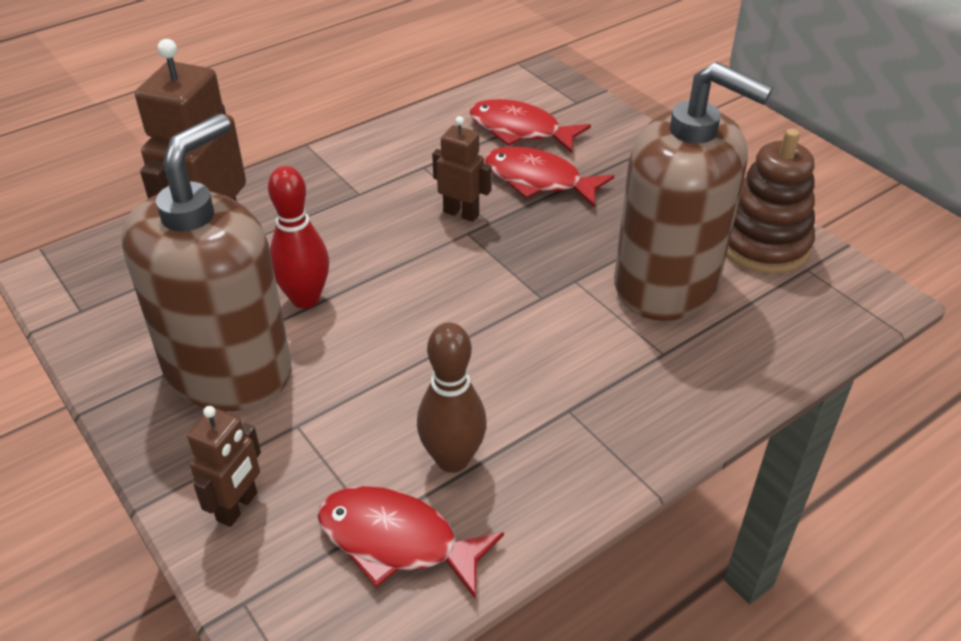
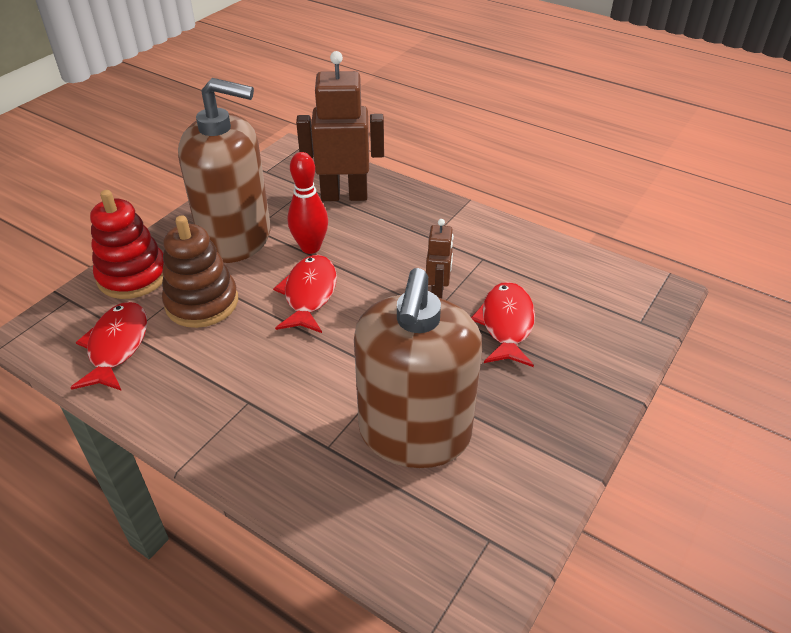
camera: 70 degrees right, 0 degrees up
brown robot [187,406,261,527] -> red stacking toy [90,190,164,299]
brown bowling pin [417,323,487,473] -> none
red fish [469,99,591,153] -> red fish moved to [273,255,337,333]
brown stacking toy [727,128,815,274] -> brown stacking toy moved to [162,216,238,328]

